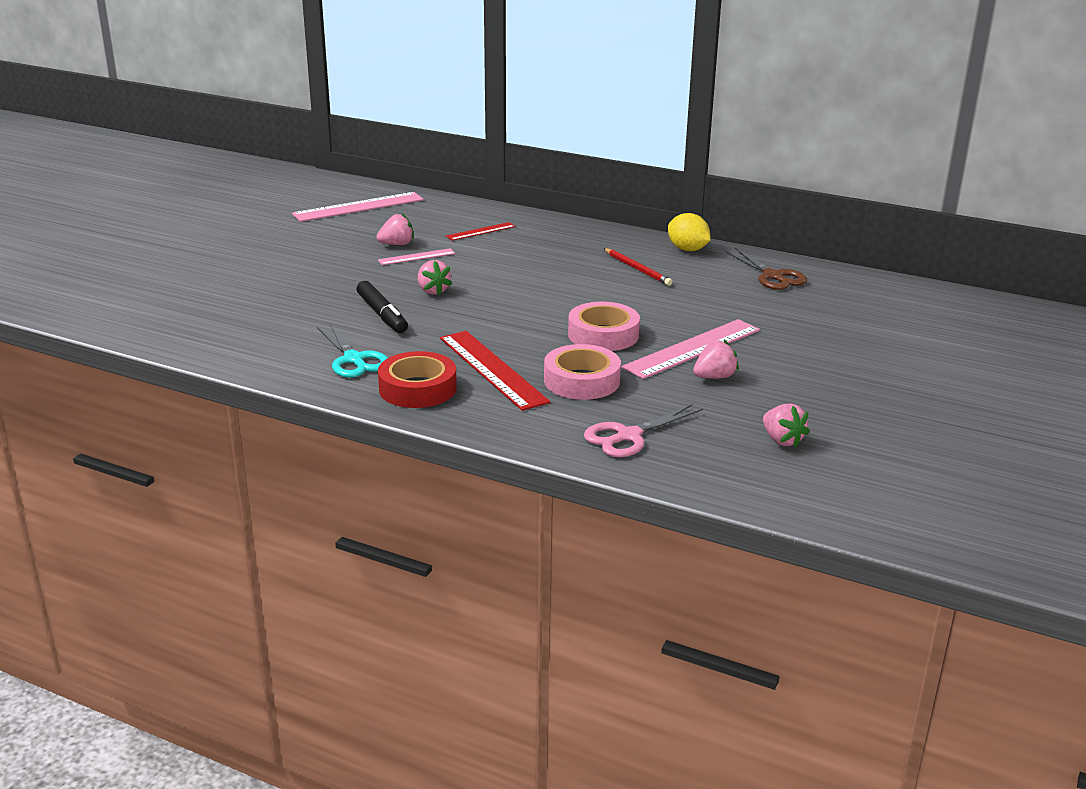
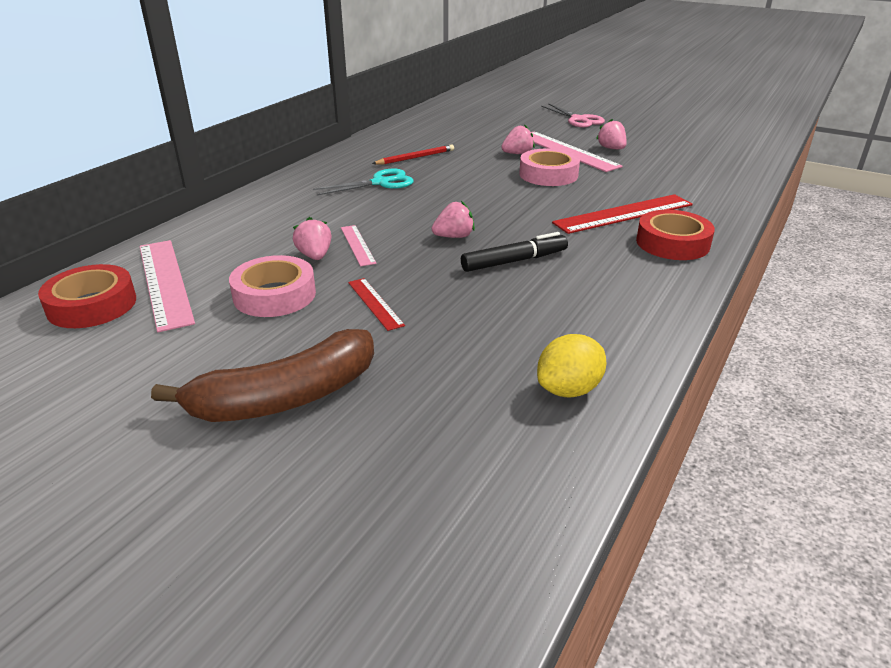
camera: 85 degrees left, 5 degrees up
turquoise scissors [317,323,388,378] -> turquoise scissors moved to [313,169,414,195]
red ruler [446,222,516,241] -> red ruler moved to [348,278,405,331]
pink tape [544,344,621,400] -> pink tape moved to [229,255,316,317]
pink scissors [584,404,703,457] -> pink scissors moved to [541,103,605,128]
yellow lemon [668,213,711,251] -> yellow lemon moved to [537,334,607,398]
brown scissors [725,248,807,290] -> none
pink strawberry [763,403,810,448] -> pink strawberry moved to [501,124,535,154]
none -> red tape [38,264,136,328]
none -> brown banana [151,329,374,422]

